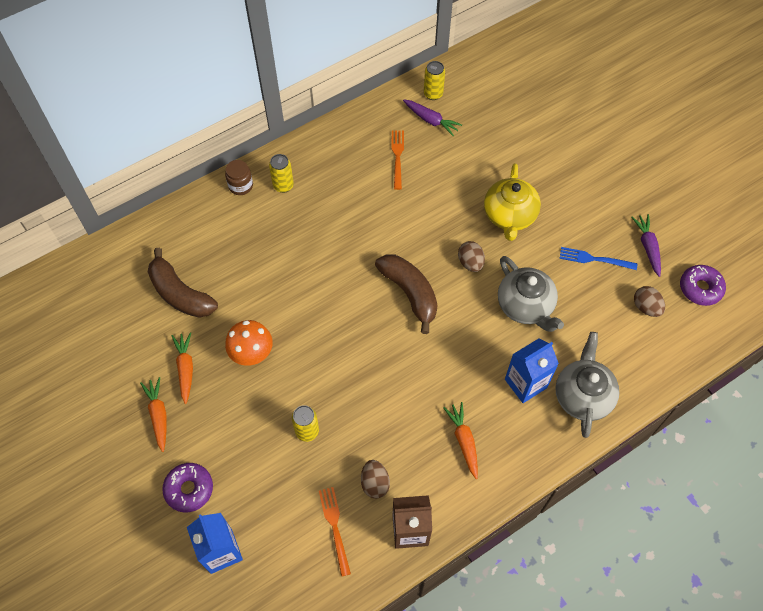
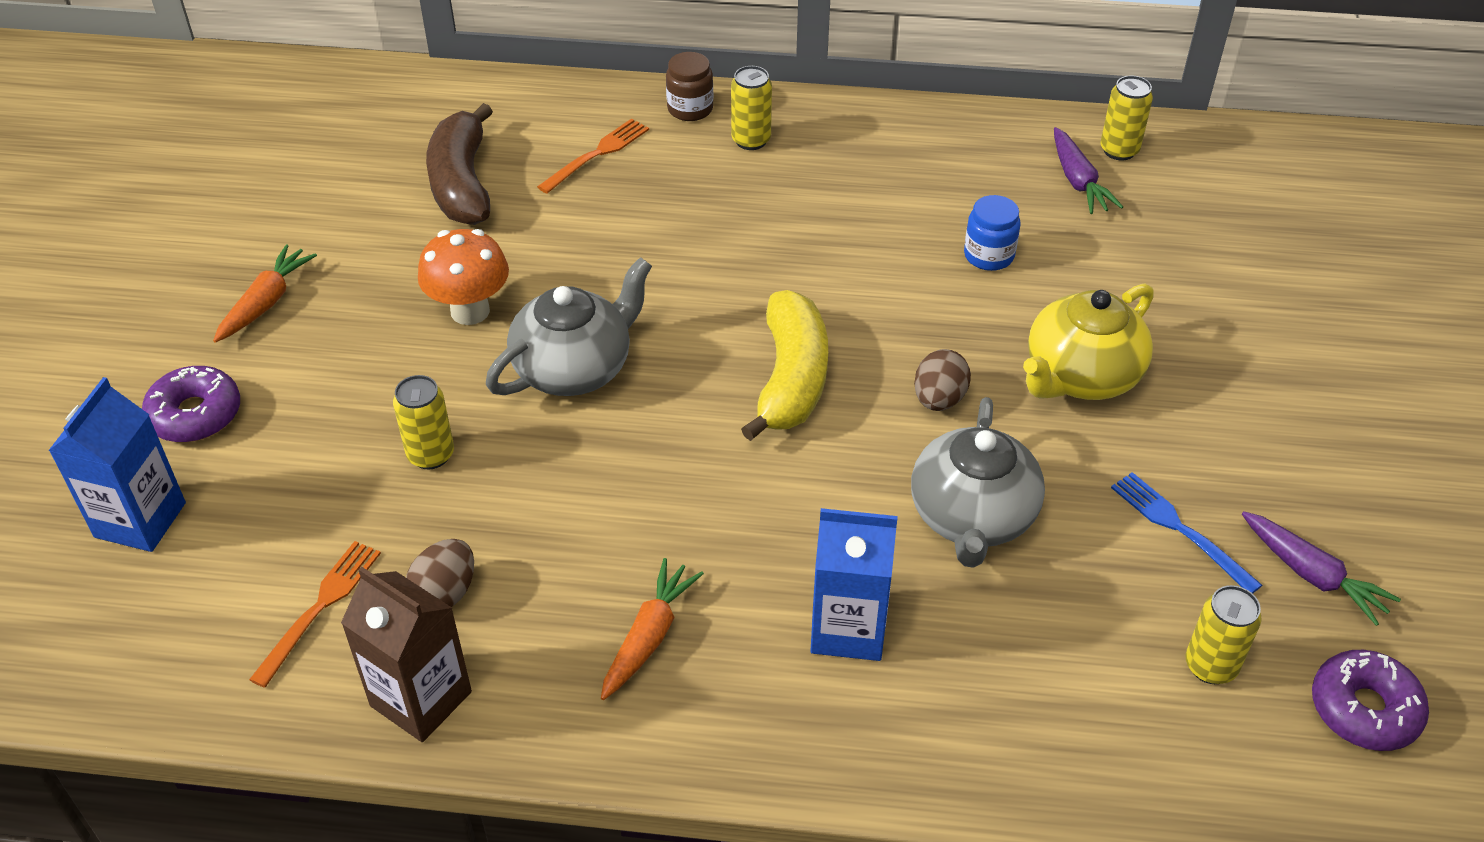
camera: 40 degrees right, 15 degrees down
orange carrot [172,332,193,404] -> none
brown banana [375,255,438,334] -> yellow banana [741,290,828,441]
orange fork [391,131,404,190] -> orange fork moved to [537,118,649,194]
grey teapot [555,332,619,438] -> grey teapot moved to [486,257,652,396]
purple carrot [631,214,661,277] -> purple carrot turned 105 degrees clockwise [1242,511,1401,626]
brown egg [634,286,665,317] -> yellow can [1186,585,1262,684]
none -> blue jar [964,195,1021,271]

